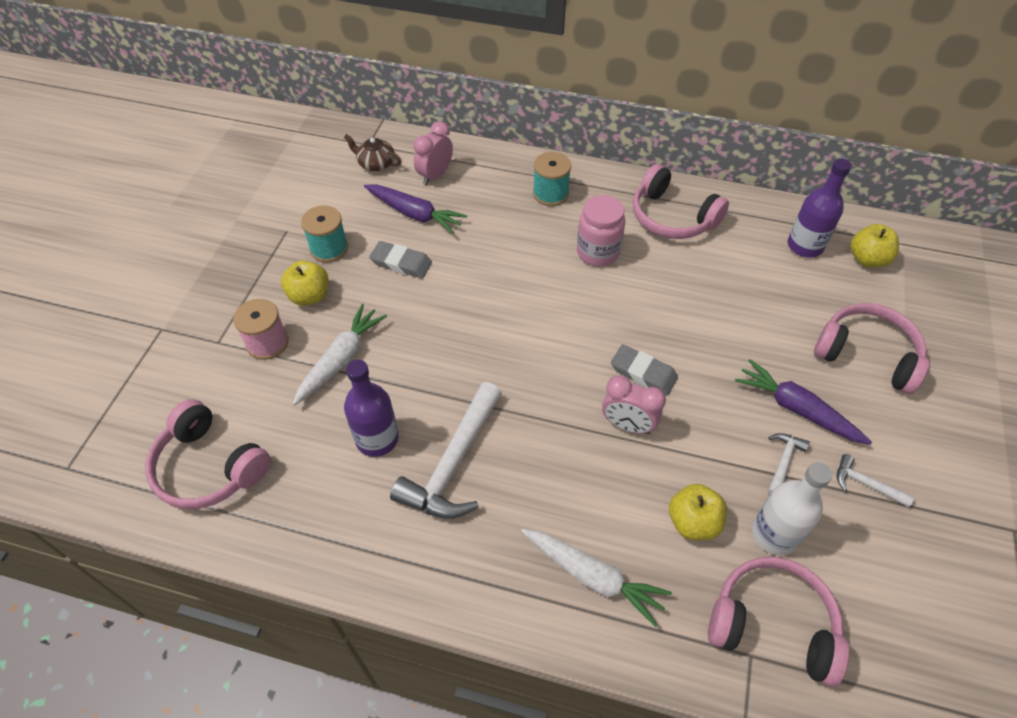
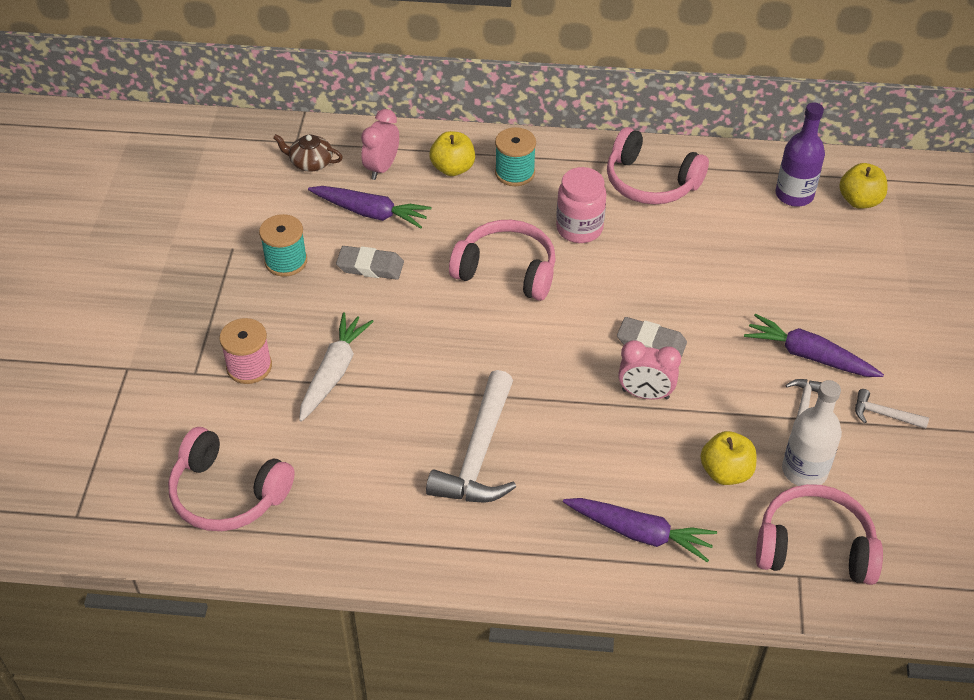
camera: 10 degrees left, 5 degrees down
yellow apple [281,260,329,306] -> yellow apple moved to [429,131,475,176]
purple bottle [344,360,399,457] -> none
white carrot [521,529,672,627] -> purple carrot [563,498,717,562]
pink headphones [814,303,930,394] -> pink headphones moved to [449,220,556,301]

